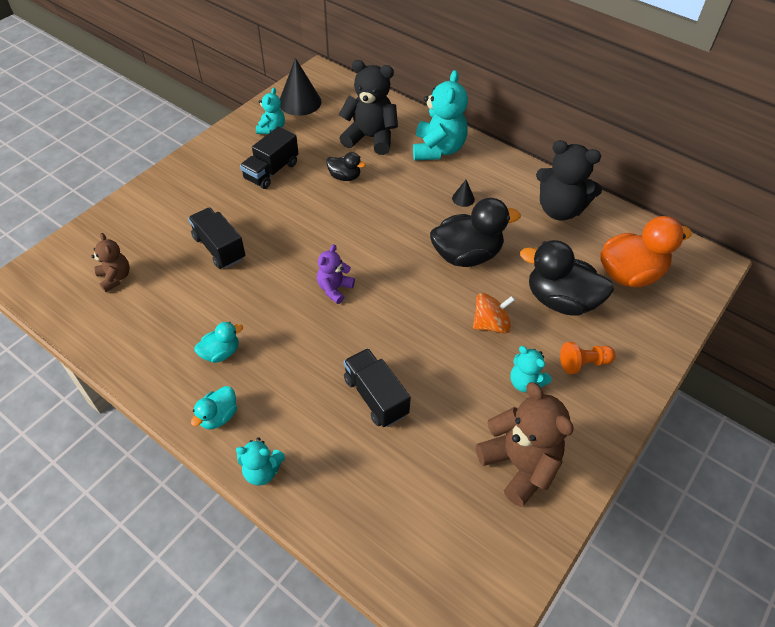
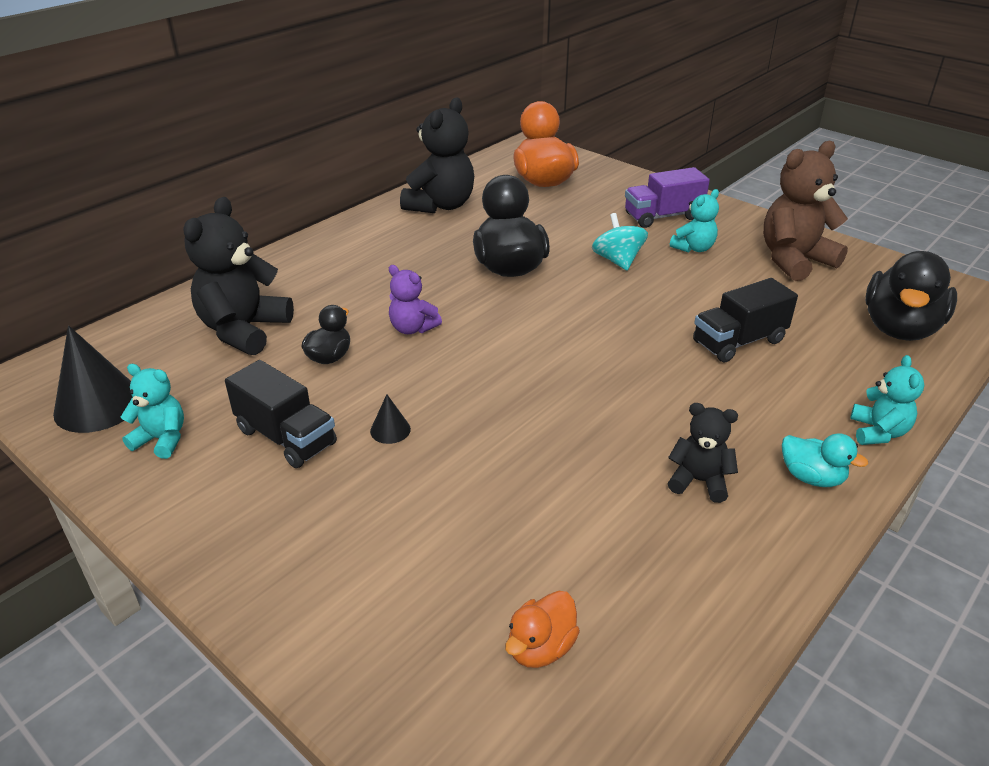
camera: 85 degrees left, 15 degrees down
brown teddy bear [91,233,130,292] -> orange duck [505,591,580,668]
black truck [188,208,245,269] -> none
turquoise duck [194,322,243,363] -> black teddy bear [668,403,738,503]
purple teddy bear [317,244,355,304] -> purple teddy bear moved to [389,265,442,334]
turquoise teddy bear [413,70,468,160] -> none
black cone [452,180,475,207] -> black cone moved to [370,394,411,444]
orange spinning top [473,293,515,334] -> turquoise spinning top [592,213,648,270]
black duck [520,240,614,316] -> black duck moved to [865,251,957,341]
orange pawn [560,342,616,374] -> purple truck [625,167,710,228]

